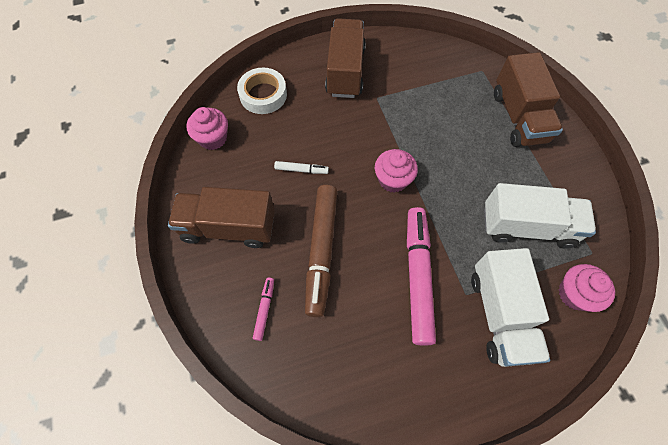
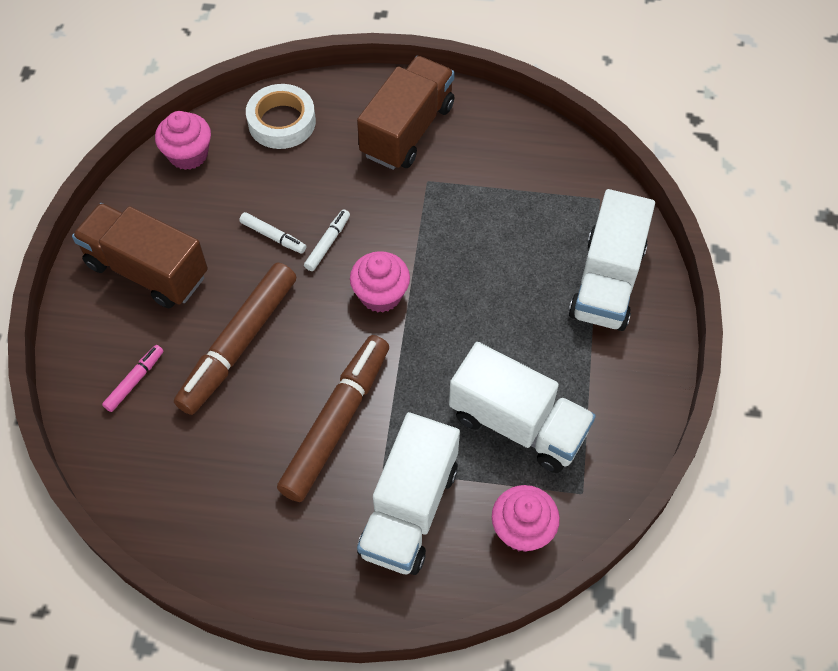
camera: 25 degrees right, 5 degrees down
pink marker [407,207,436,345] -> brown marker [277,335,389,502]
brown truck [494,52,563,147] -> white truck [569,189,655,331]
none -> white marker [304,209,350,271]

